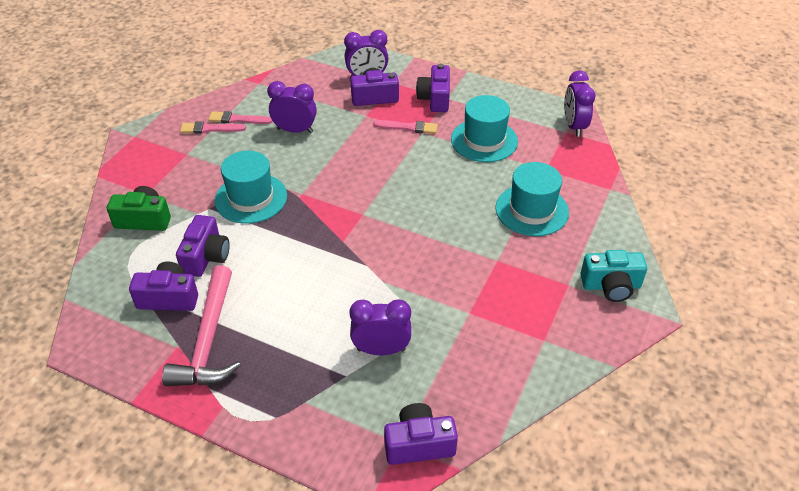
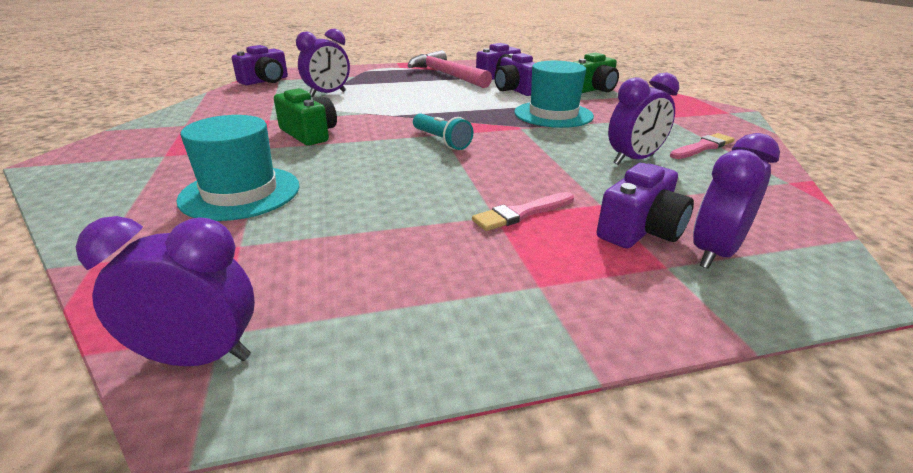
camera: 140 degrees right, 15 degrees down
pink brush [180,121,246,134] -> none
purple camera [416,64,450,112] -> none
turquoise hat [451,95,518,162] -> none
purple clock [564,70,595,137] -> purple clock turned 45 degrees counterclockwise [76,216,255,366]
turquoise camera [580,250,647,302] -> none
none -> green camera [274,88,337,146]
none -> turquoise flashlight [413,113,473,150]

